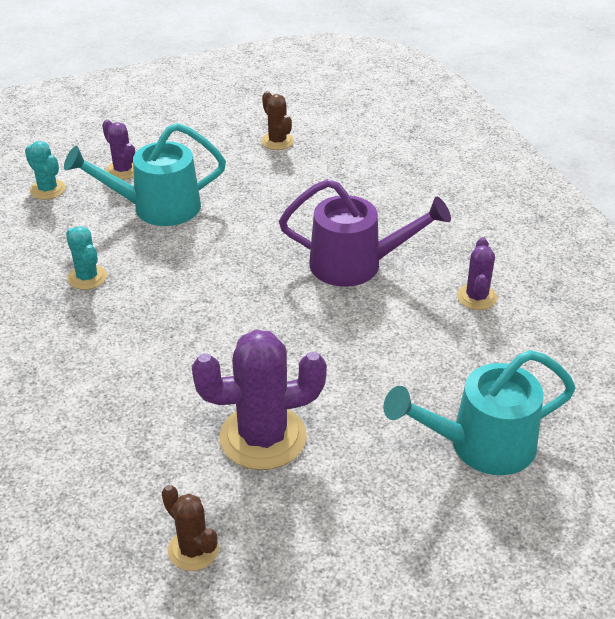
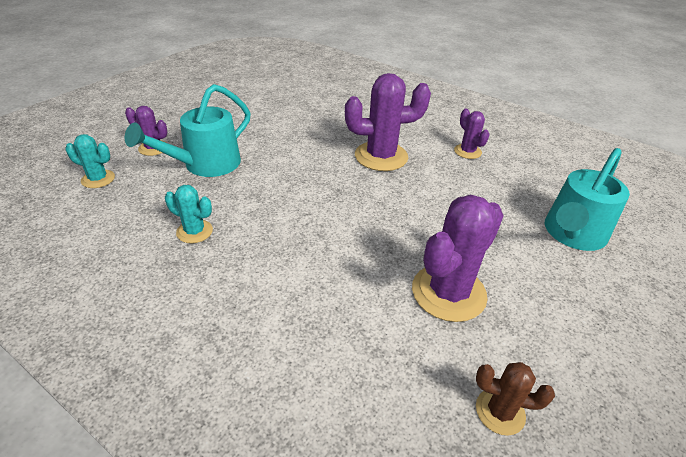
camera: 35 degrees left, 0 degrees up
brown cactus [261,91,294,150] -> none
purple watering can [279,179,451,287] -> purple cactus [345,73,431,171]

